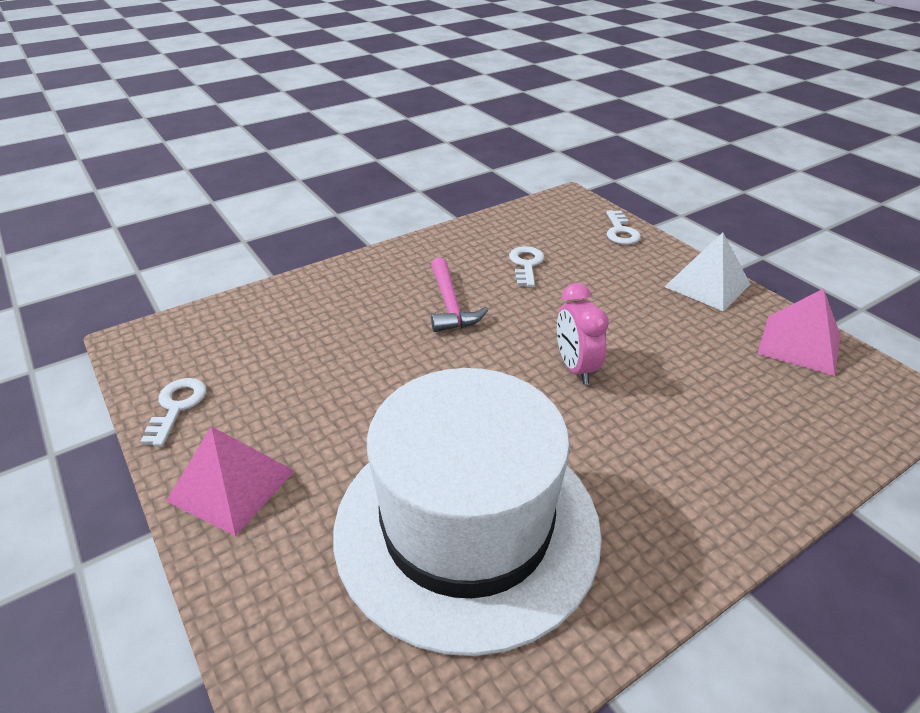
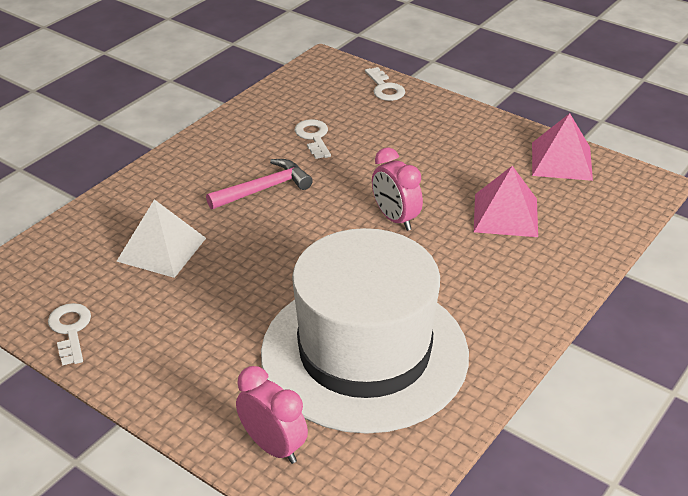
camera: 20 degrees left, 0 degrees up
pink pyramid [166,426,295,536] -> pink pyramid moved to [474,166,538,237]
pink hammer [431,257,488,332] -> pink hammer turned 90 degrees counterclockwise [206,159,313,209]
white pyramid [664,232,750,311] -> white pyramid moved to [116,199,206,278]
none -> pink clock [236,366,308,464]

